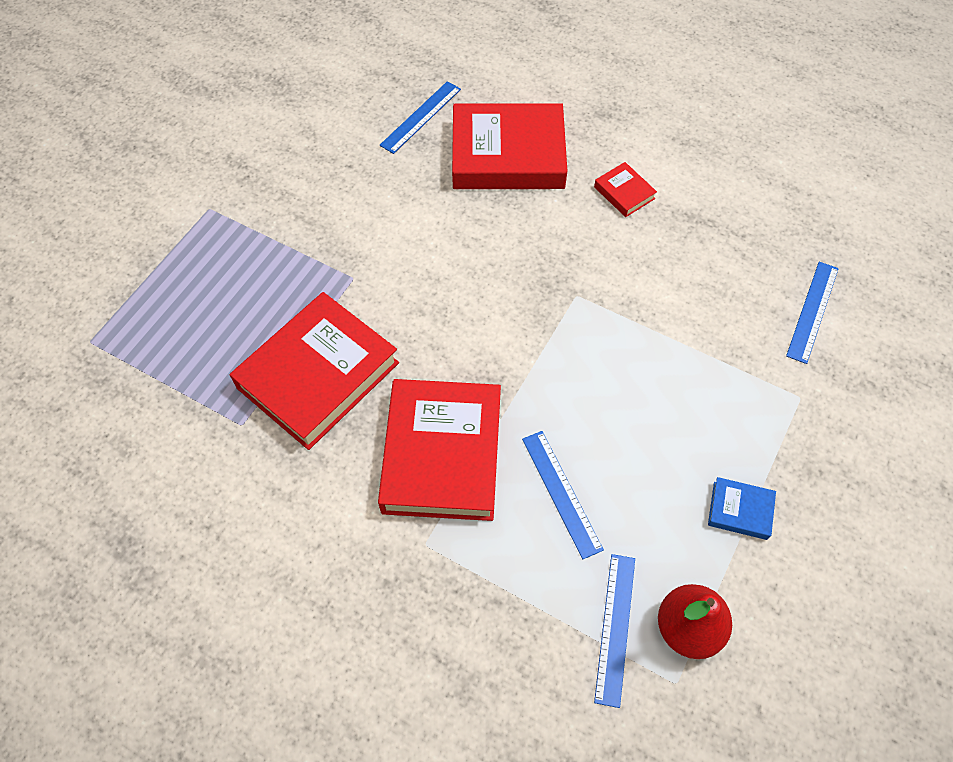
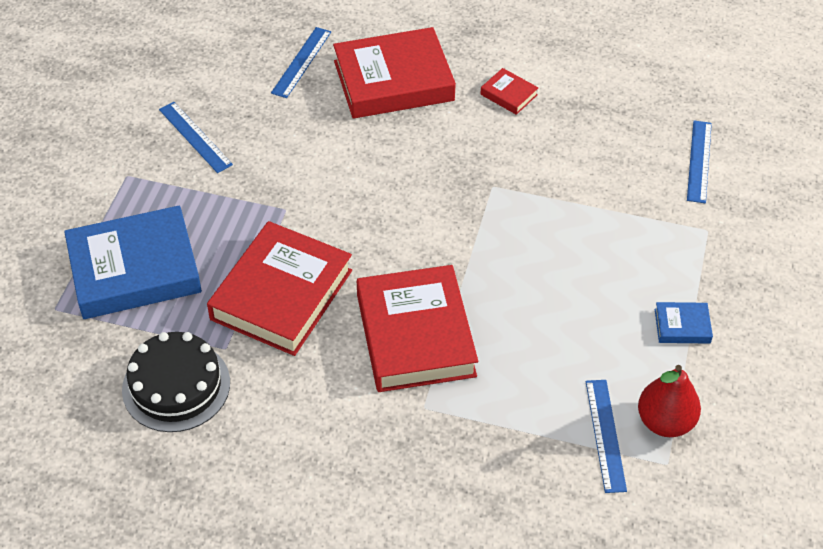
camera: 15 degrees left, 10 degrees down
blue ruler [522,431,604,559] -> blue ruler moved to [159,102,233,173]
none -> blue book [64,205,202,319]
none -> black cake [122,332,230,432]

